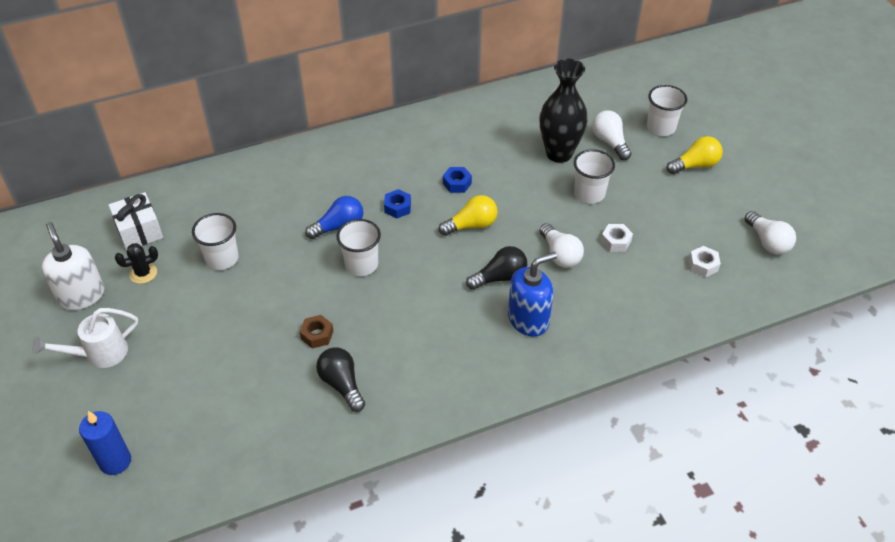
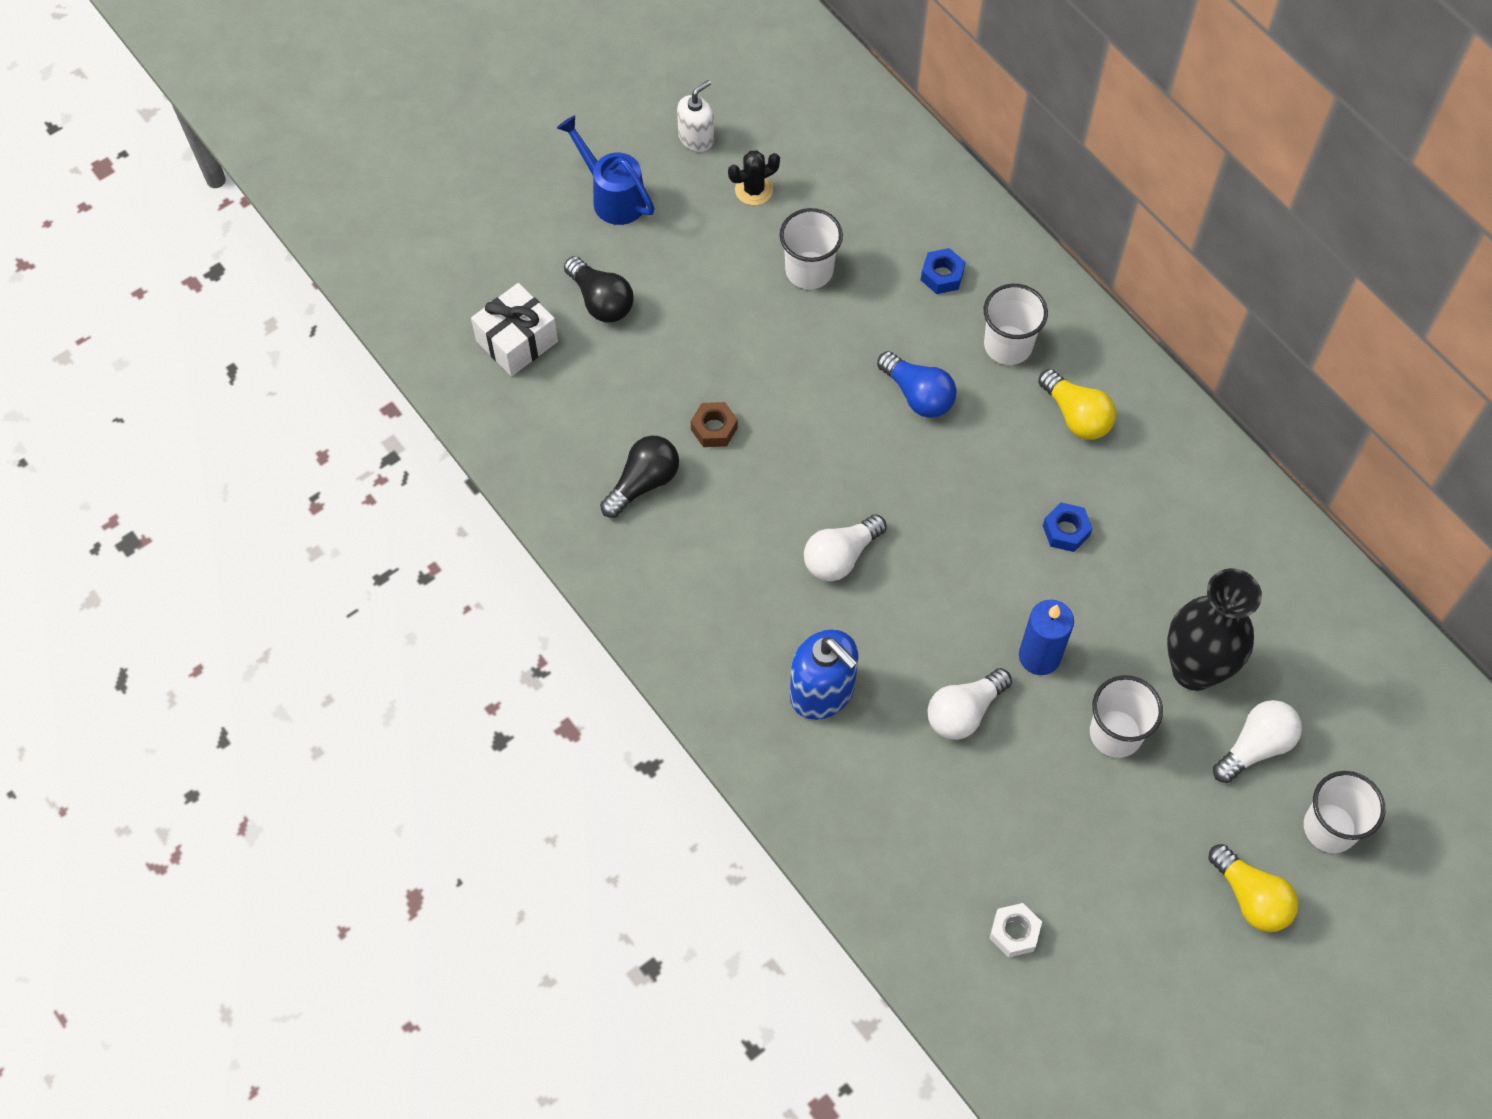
camera: 75 degrees right, 15 degrees up
white watering can [32,308,138,368] -> blue watering can [557,115,655,225]
white soap dispenser [41,222,105,310] -> white soap dispenser [677,80,714,152], size x0.63
blue candle [79,411,131,475] -> blue candle moved to [1019,600,1074,675]
white gift [109,192,163,251] -> white gift moved to [471,283,558,376]
black cactus [115,243,158,284] -> black cactus turned 75 degrees counterclockwise [728,150,780,205]
white cup [337,219,381,276] -> white cup moved to [984,284,1048,365]
blue nut [384,189,411,218] -> blue nut moved to [921,248,966,294]
yellow light bulb [439,195,498,236] -> yellow light bulb moved to [1038,369,1116,440]
black light bulb [466,246,527,290] -> black light bulb moved to [564,256,634,323]
white nut [601,224,633,252] -> none
white light bulb [745,211,796,255] -> white light bulb moved to [804,514,887,581]

